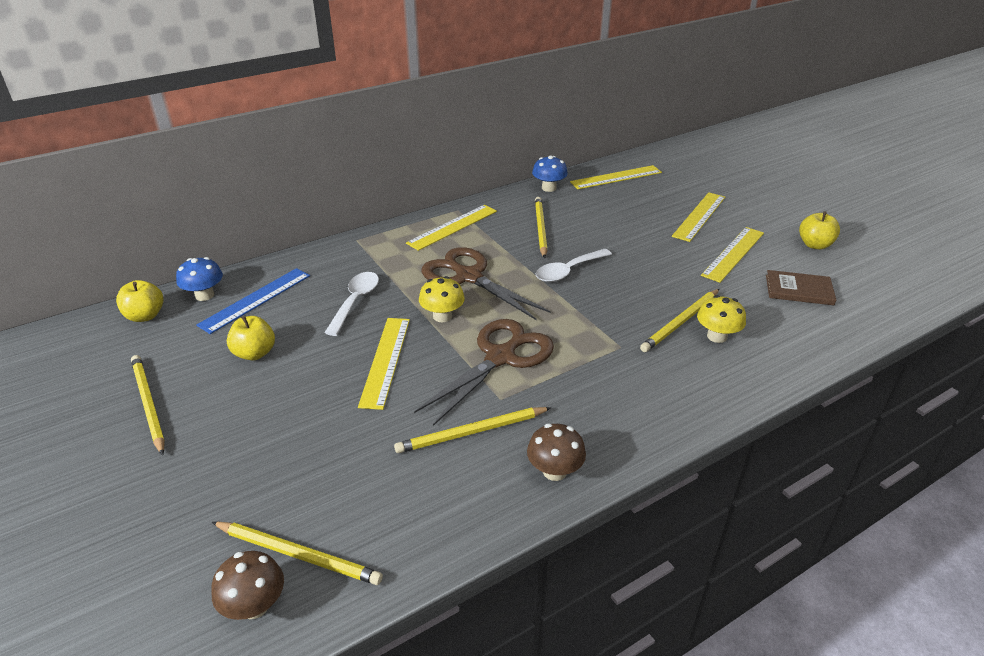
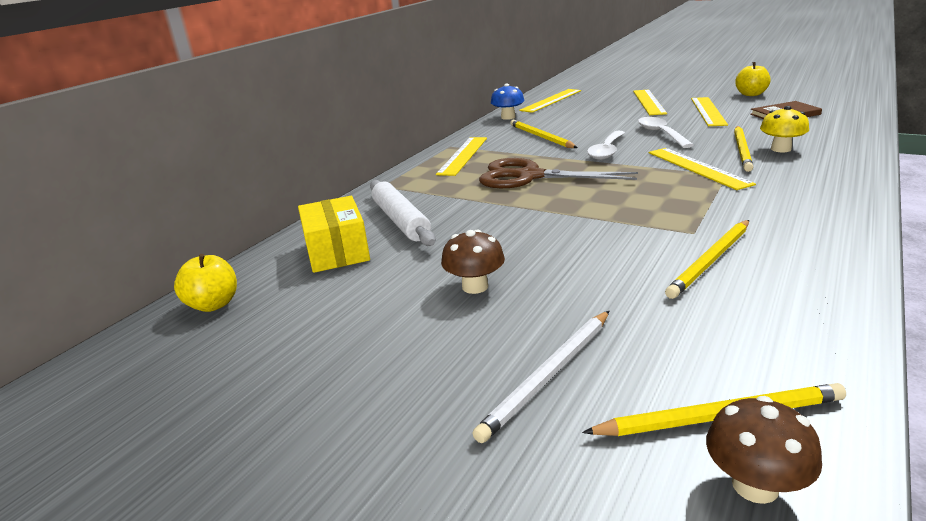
camera: 25 degrees left, 10 degrees down
yellow pencil [131,355,165,455] -> none
blue mushroom [176,257,223,301] -> none
blue ruler [196,268,310,334] -> yellow box [298,196,370,273]
yellow apple [227,316,275,360] -> none
white spoon [324,272,379,336] -> white spoon moved to [638,117,694,148]
yellow ruler [358,318,410,410] -> yellow ruler moved to [649,148,756,190]
brown scissors [414,319,554,426] -> none
yellow mushroom [419,276,465,322] -> none
brown mushroom [527,423,586,481] -> brown mushroom moved to [441,230,505,294]
none -> white rolling pin [370,180,436,246]
none -> white pencil [472,311,609,443]

